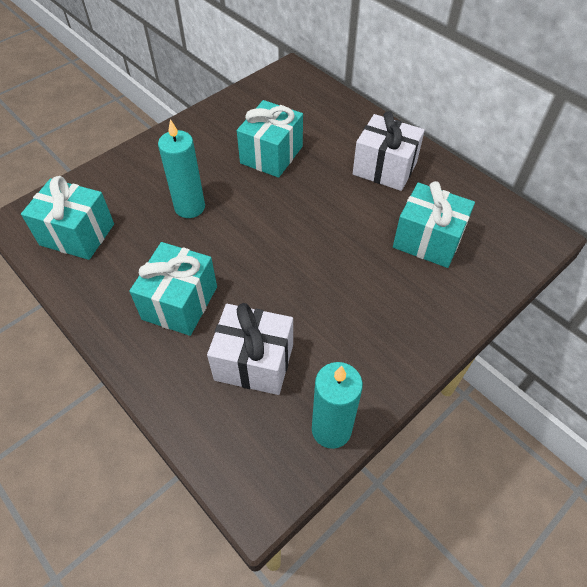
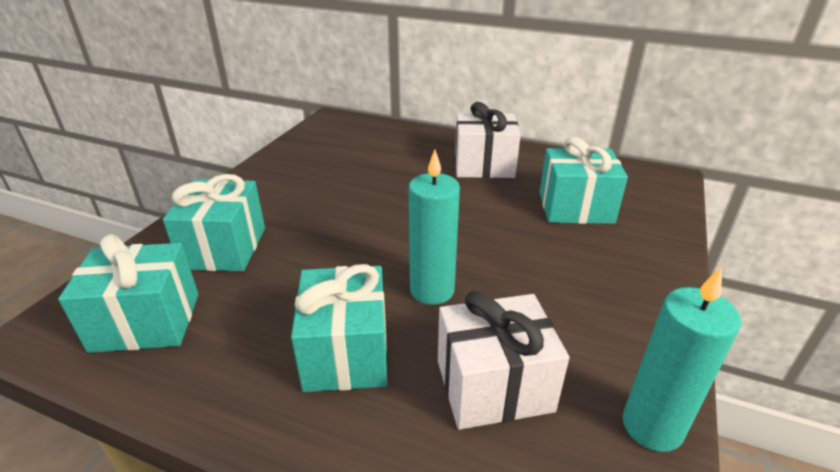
camera: 25 degrees left, 20 degrees down
turquoise candle [158,119,205,218] -> turquoise candle moved to [409,150,460,305]
turquoise gift [237,100,303,178] -> turquoise gift moved to [163,174,265,271]

